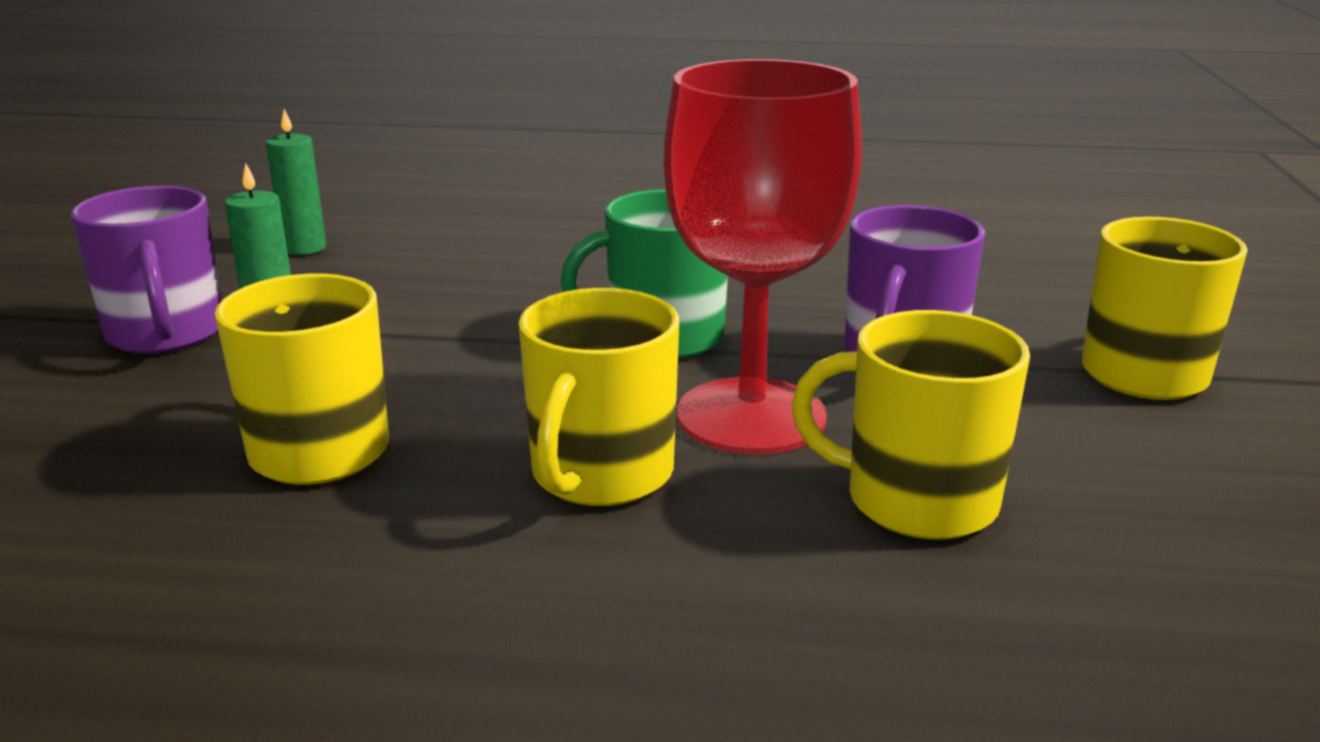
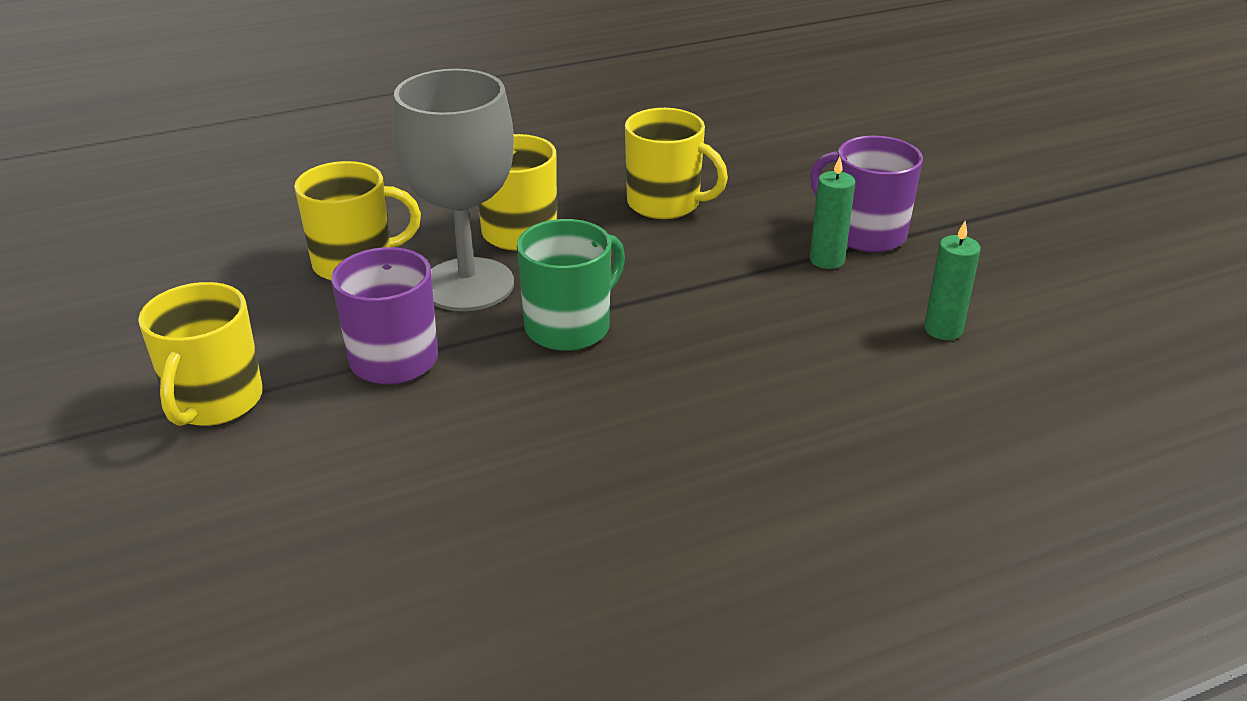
camera: 150 degrees right, 10 degrees up
red goblet [664,59,862,455] -> grey goblet [393,69,514,311]

